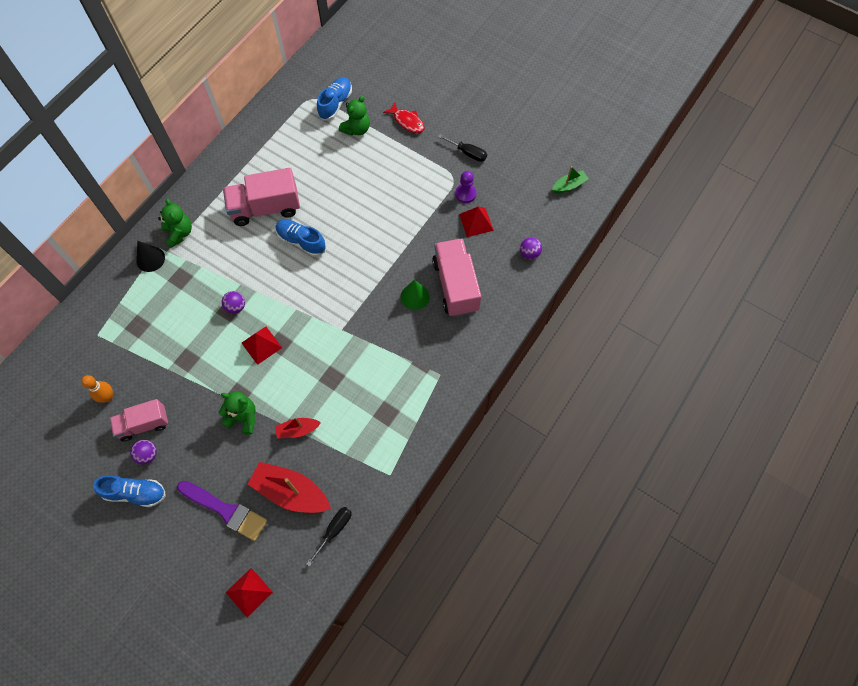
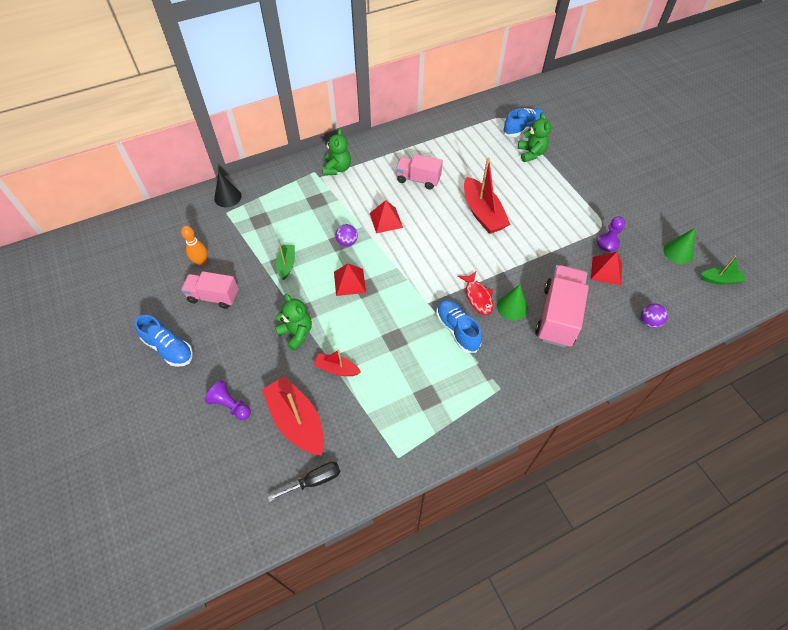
camera: 30 degrees right, 10 degrees down
purple ball [130,440,157,465] -> none
black cone [136,241,165,272] -> black cone moved to [214,172,242,207]
purple brush [177,481,267,541] -> purple pawn [205,380,251,420]
pink truck [223,168,300,226] -> pink truck [396,154,443,189], size x0.65
red pyramid [225,568,273,617] -> red pyramid moved to [370,200,403,233]
blue shoe [276,220,326,257] -> blue shoe moved to [436,299,482,353]
green teddy bear [339,96,370,136] -> green teddy bear turned 75 degrees counterclockwise [518,112,551,162]
red fish [383,102,425,133] -> red fish moved to [458,271,493,315]
black screwdriver [438,134,487,162] -> none
none -> green boat [276,244,295,280]
none -> red boat [464,157,510,234]
none -> green cone [663,228,695,264]

